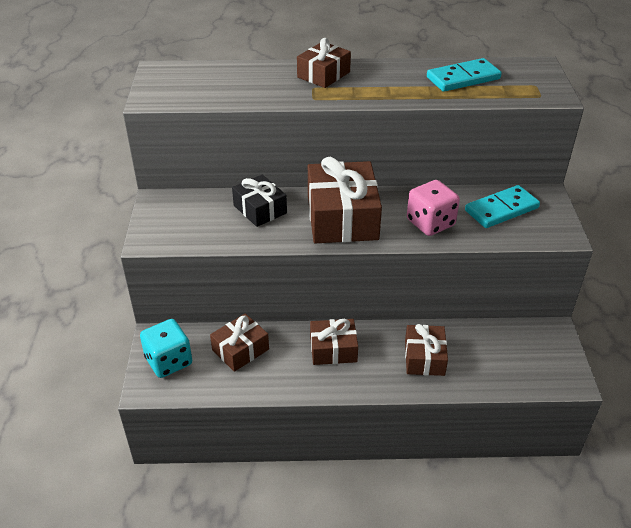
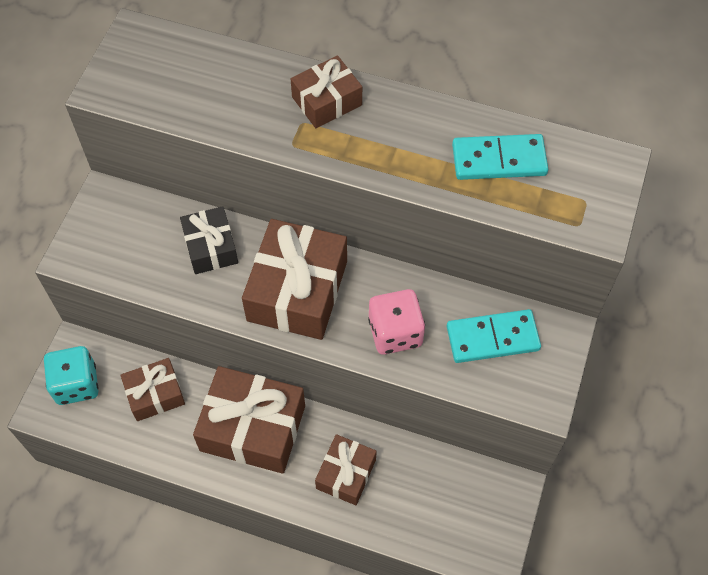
camera: 20 degrees right, 20 degrees up
brown gift [310,319,358,365] -> brown gift [193,366,305,474], size x1.74

